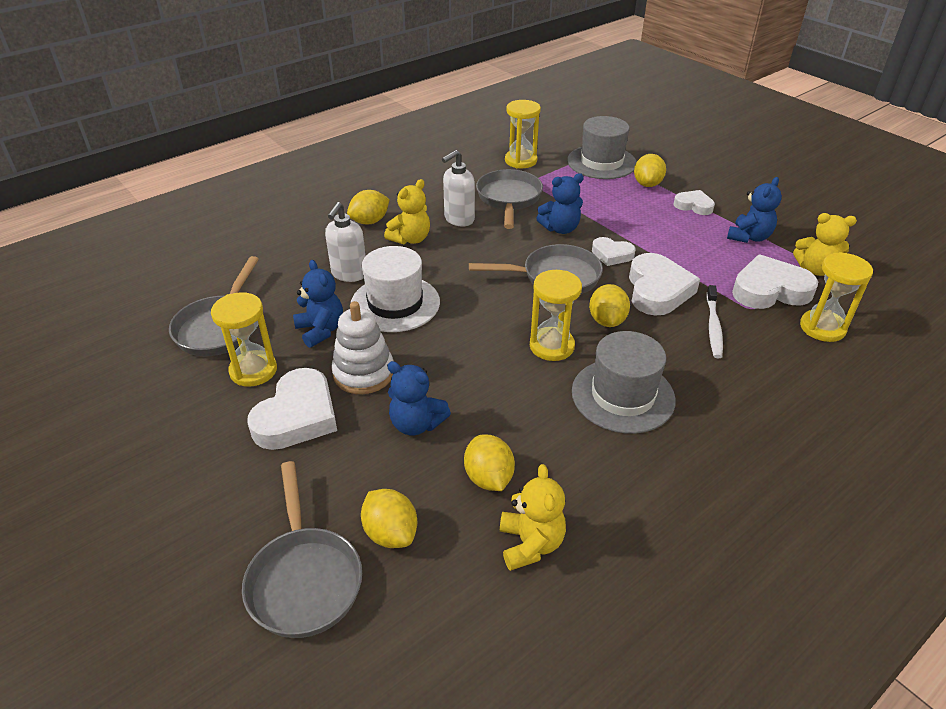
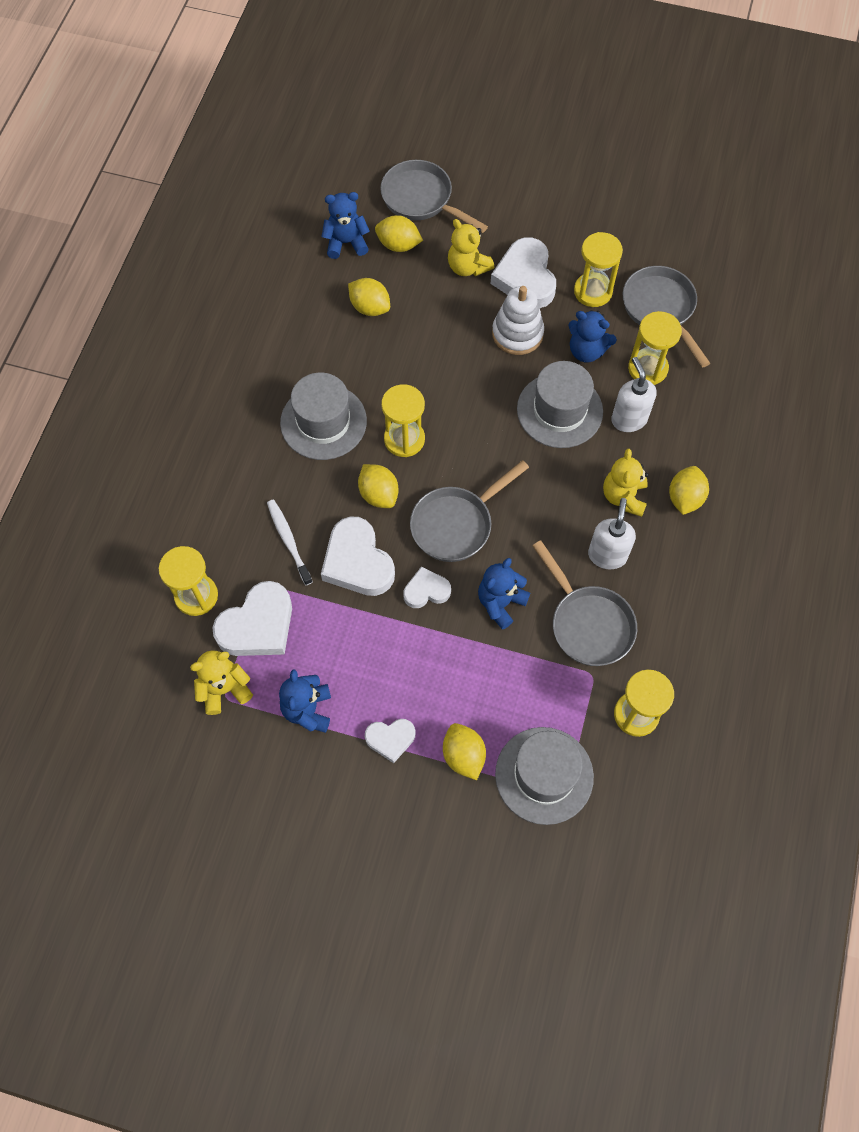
camera: 145 degrees right, 25 degrees up
white hat [351,246,440,332] -> grey hat [517,361,603,448]
blue teddy bear [387,361,451,436] -> blue teddy bear moved to [322,192,370,259]
yellow teddy bear [500,464,566,571] -> yellow teddy bear moved to [448,219,494,276]
none -> yellow hourglass [628,311,682,385]

